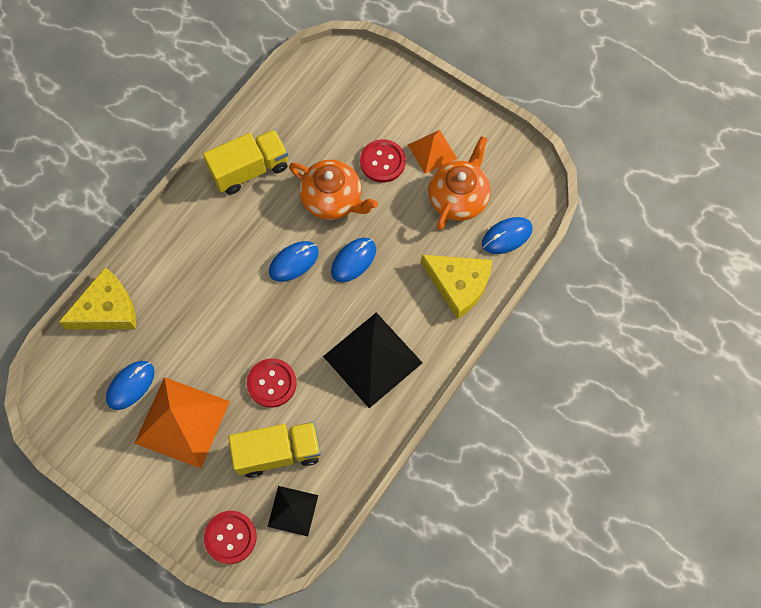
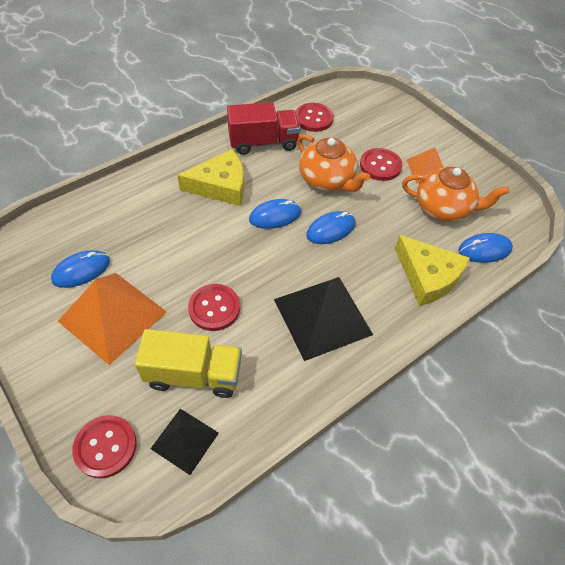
camera: 15 degrees right, 15 degrees down
yellow cheese [59,267,136,329] -> yellow cheese moved to [177,149,244,206]
yellow truck [203,129,288,195] -> red truck [227,102,300,155]
orange teapot [428,136,491,230] -> orange teapot turned 60 degrees clockwise [402,167,509,222]
none -> red button [296,103,334,132]

